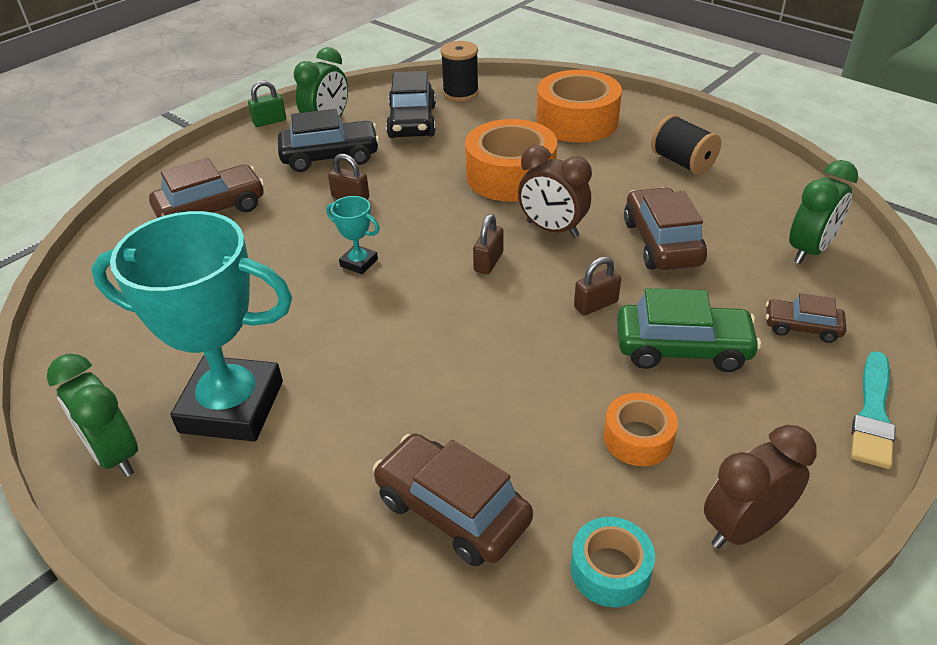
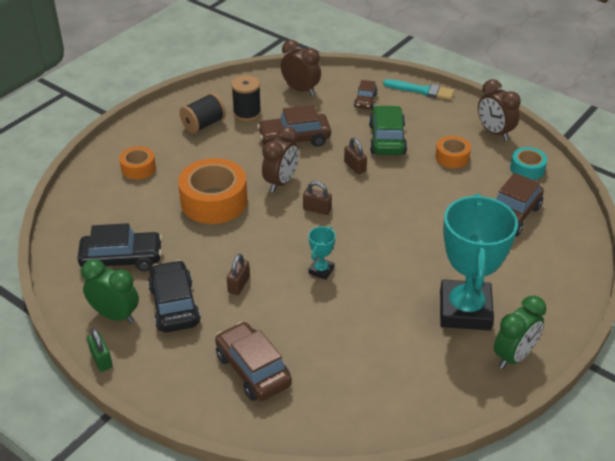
camera: 95 degrees left, 0 degrees up
black spool [440,41,479,101] -> black spool moved to [231,75,261,121]
orange tape [536,70,622,143] -> orange tape [120,146,156,180], size x0.53
green clock [789,160,858,264] -> brown clock [281,40,321,96]

